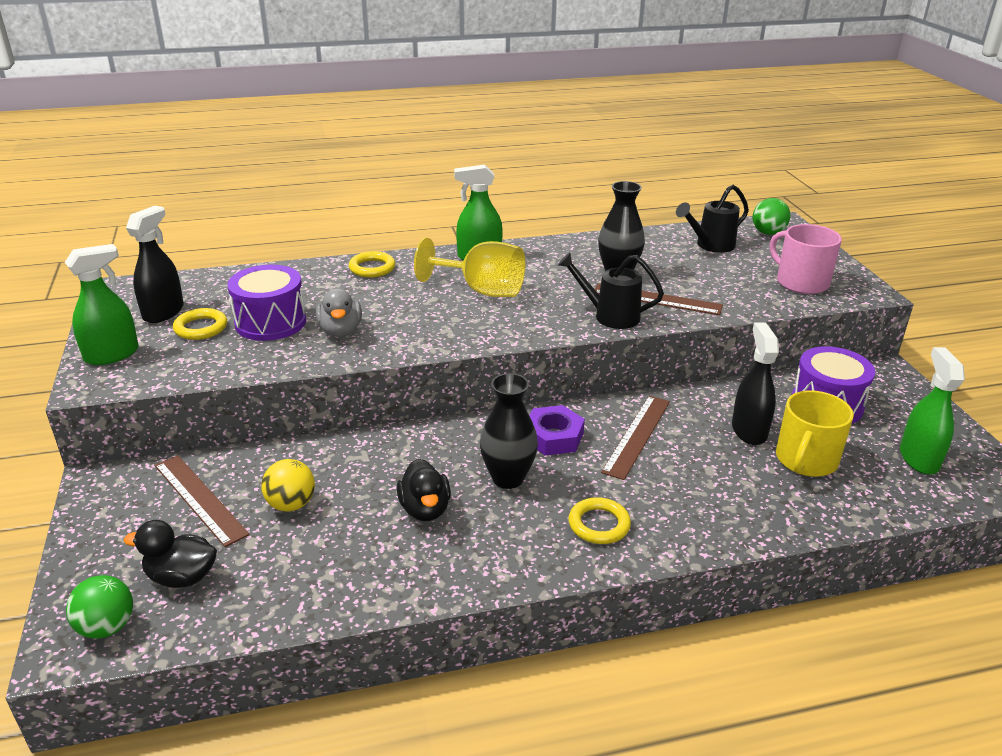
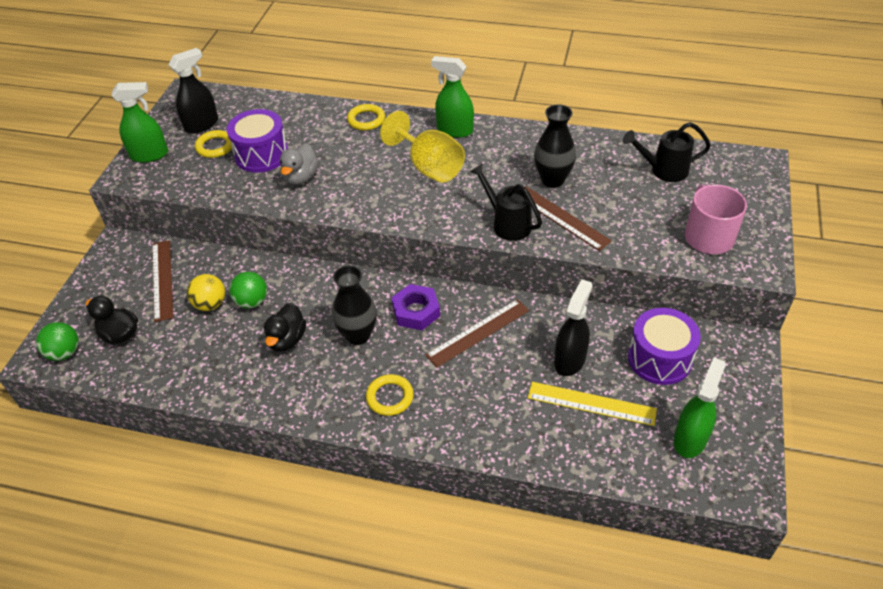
camera: 30 degrees right, 15 degrees up
green ball [753,198,791,235] -> green ball moved to [229,272,267,308]
yellow mug [776,390,854,477] -> yellow ruler [528,382,657,426]

